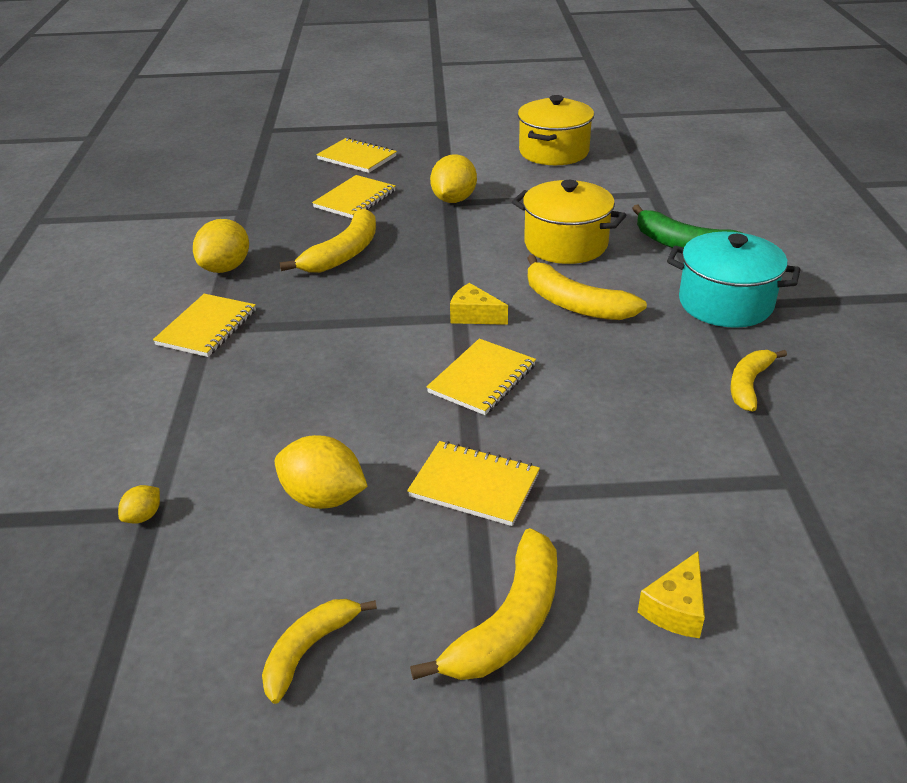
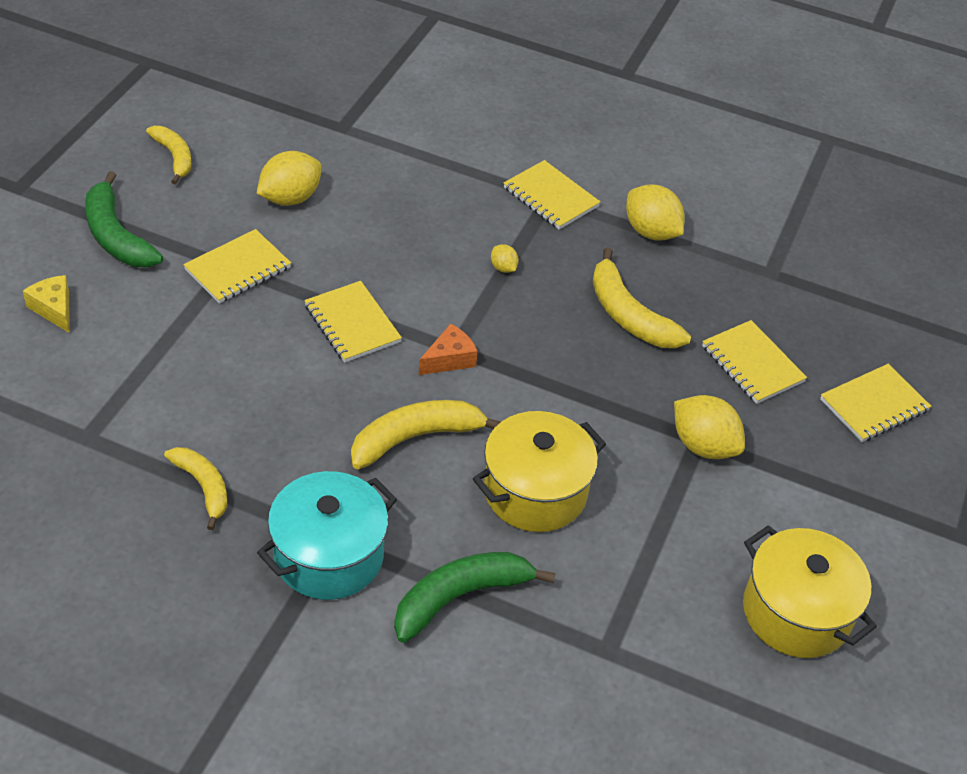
camera: 110 degrees right, 10 degrees up
yellow lemon [118,485,160,524] -> yellow lemon moved to [491,244,519,273]
yellow banana [410,528,557,680] -> green banana [85,171,163,267]
yellow cheese [450,283,508,325] -> orange cheese [419,324,478,375]

